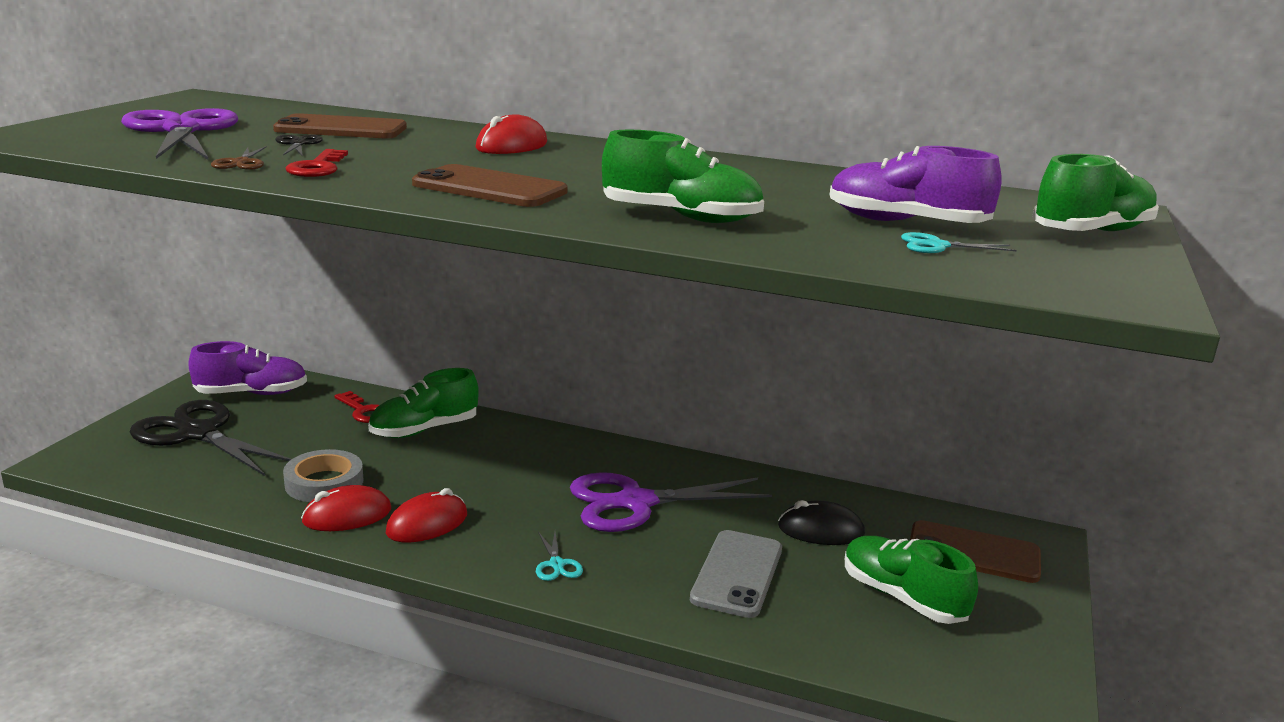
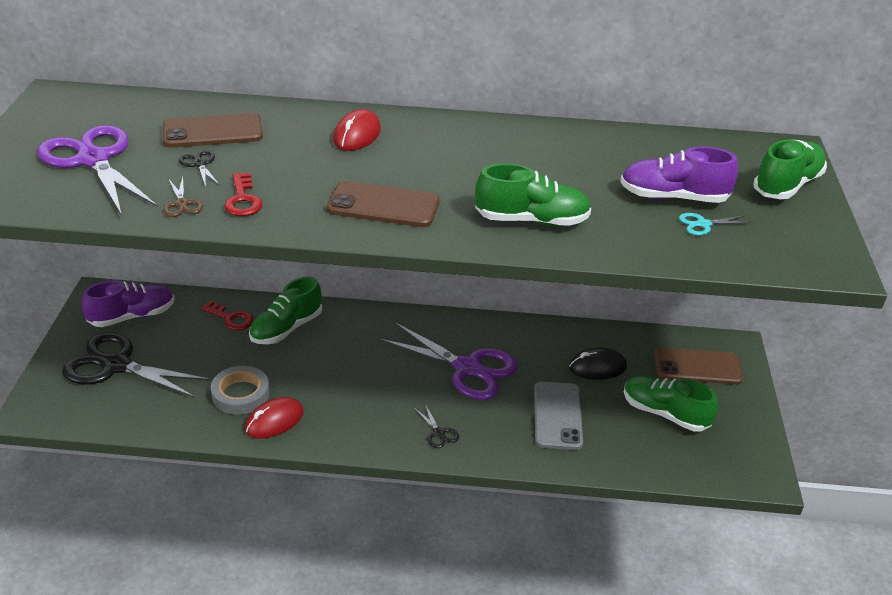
camera: 15 degrees left, 15 degrees up
red mouse [386,488,467,542] -> none
turquoise scissors [536,531,583,581] -> black scissors [414,404,459,448]
purple scissors [570,472,772,532] -> purple scissors turned 120 degrees counterclockwise [379,322,518,400]

